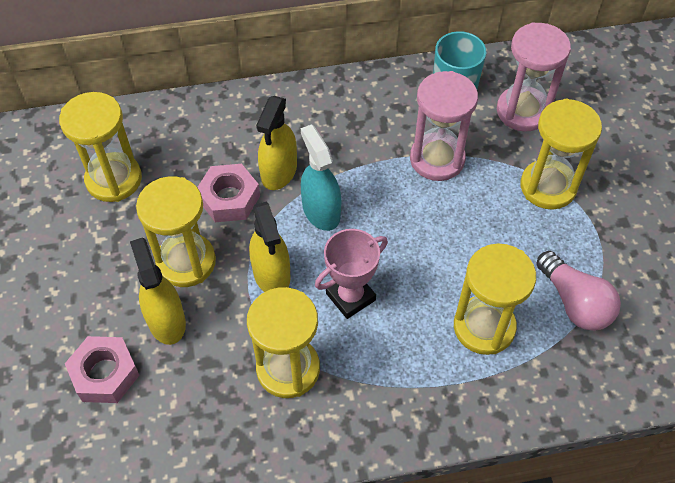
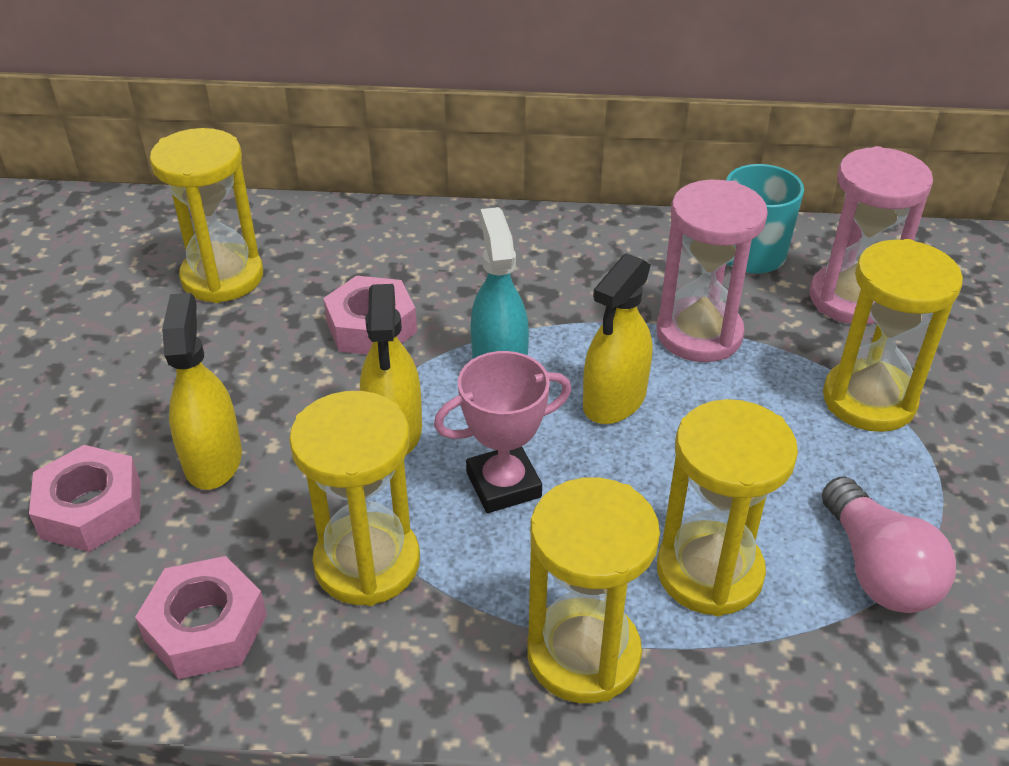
camera: 15 degrees right, 15 degrees down
yellow hourglass [136,176,216,287] -> yellow hourglass moved to [527,477,660,703]
yellow spray bottle [256,96,297,190] -> yellow spray bottle moved to [583,253,652,424]
none -> pink nut [135,556,267,679]

